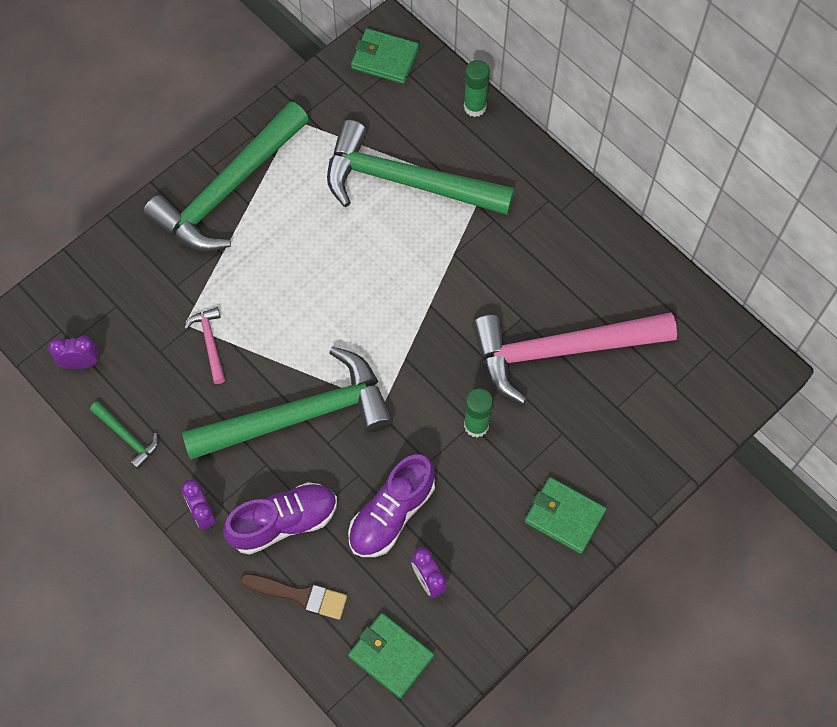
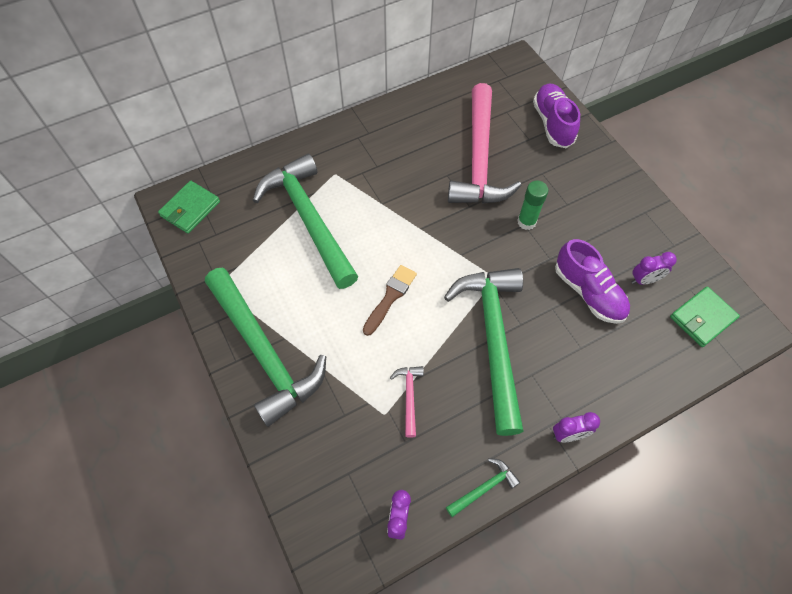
camera: 75 degrees left, 5 degrees down
pink hammer [184,307,225,384] -> pink hammer turned 90 degrees clockwise [390,366,424,438]
purple shoe [223,482,337,555] -> purple shoe moved to [533,84,580,148]
brown brush [240,573,347,620] -> brown brush moved to [363,265,417,336]
green hammer [327,120,515,215] -> green hammer turned 120 degrees clockwise [253,154,358,289]
green glue stick [464,60,490,117] -> none
green wallet [525,477,606,554] -> none

